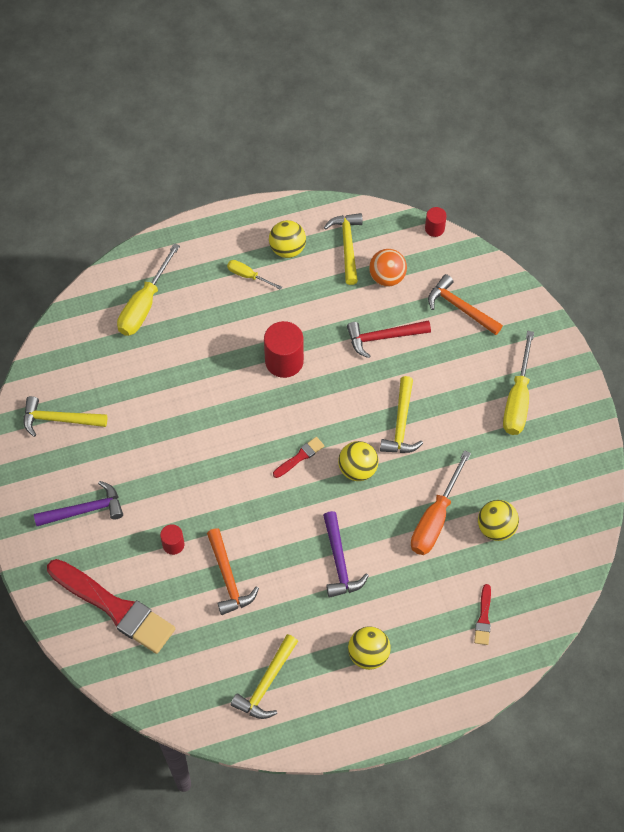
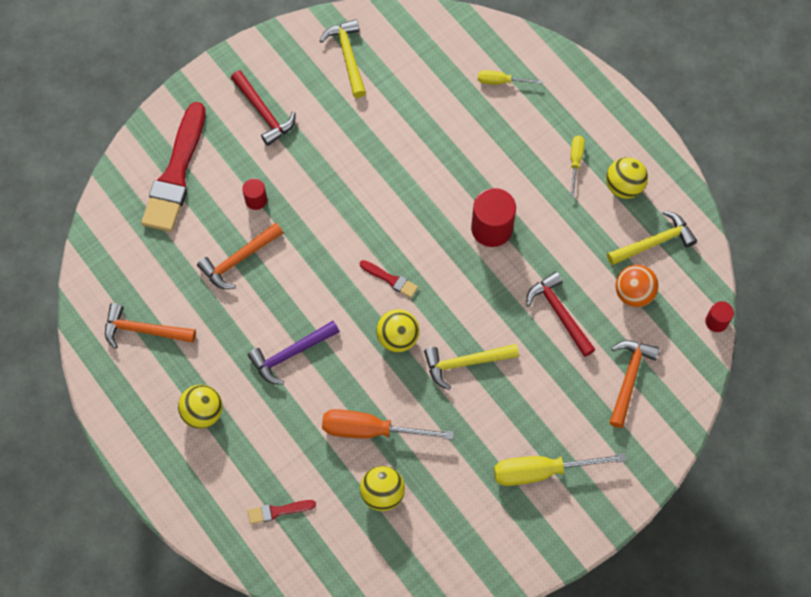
camera: 70 degrees right, 5 degrees up
purple hammer [34,481,123,526] -> red hammer [231,71,295,146]
yellow screwdriver [117,243,180,336] -> yellow screwdriver [478,70,542,85], size x0.54
yellow hammer [231,634,298,719] -> orange hammer [105,303,196,349]

